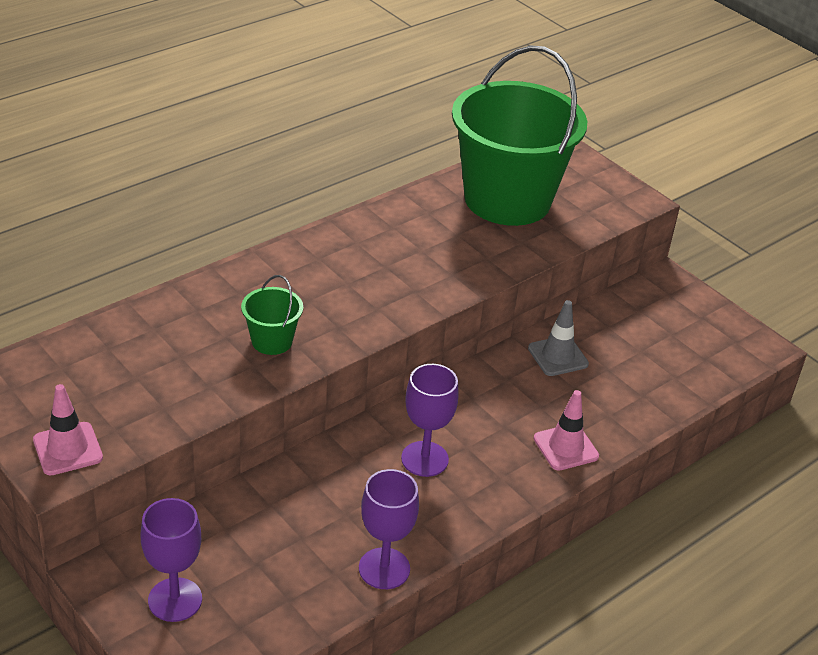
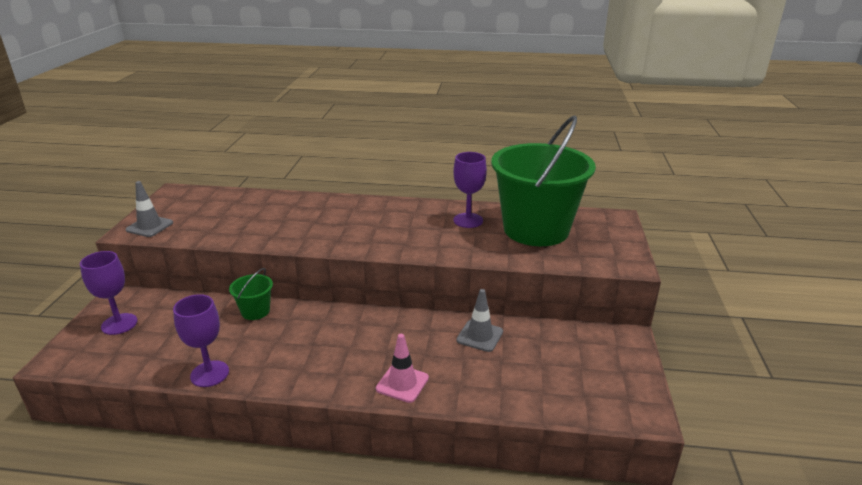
camera: 50 degrees right, 10 degrees down
pink traffic cone [33,384,103,476] -> grey traffic cone [126,181,173,237]
green bucket [241,275,303,355] -> green bucket moved to [229,268,273,320]
purple goblet [401,364,459,477] -> purple goblet moved to [453,152,487,228]

